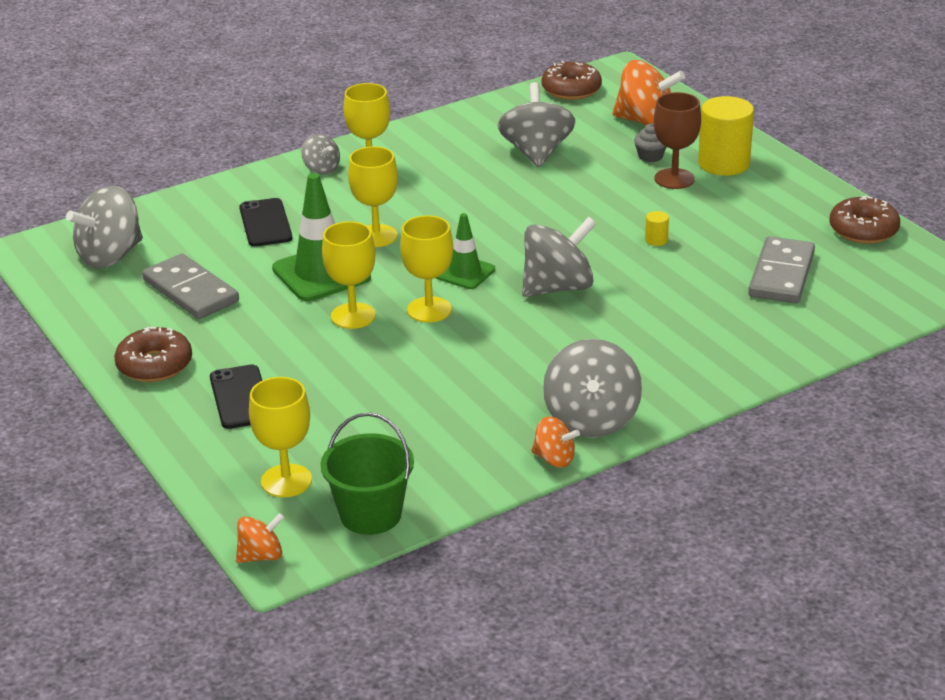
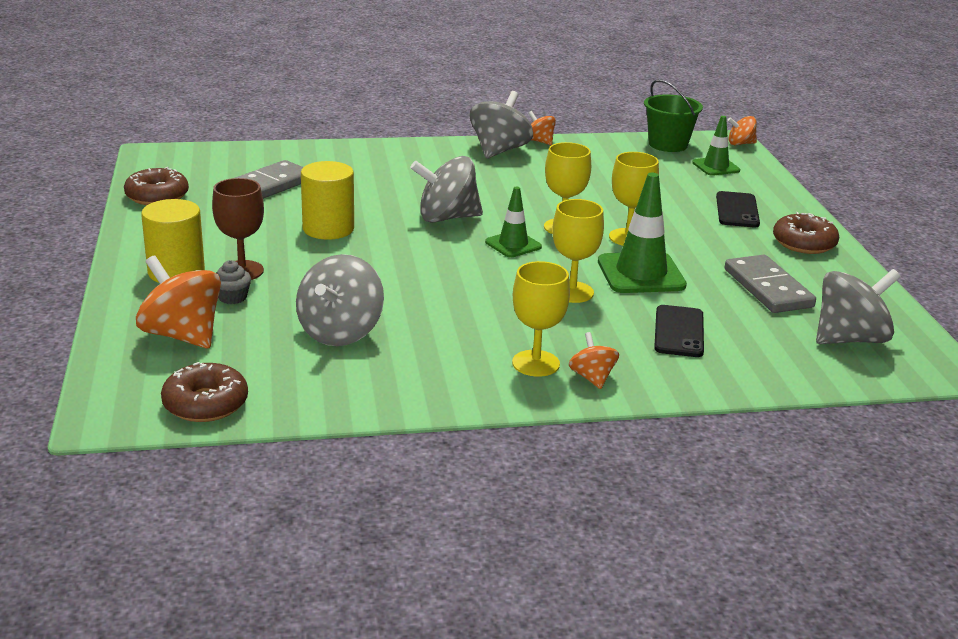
camera: 160 degrees left, 5 degrees down
yellow goblet [249,377,312,497] -> green traffic cone [692,116,740,176]
grey spinning top [301,134,340,175] -> orange spinning top [569,332,619,389]
yellow cylinder [645,211,669,246] -> yellow cylinder [301,161,354,240], size x2.43

